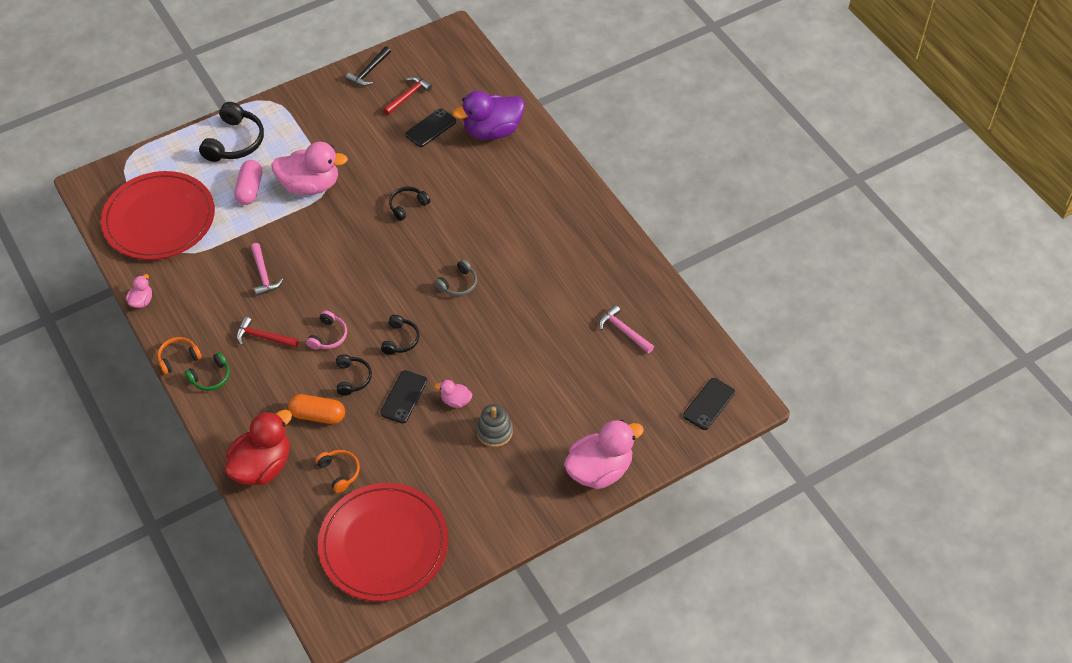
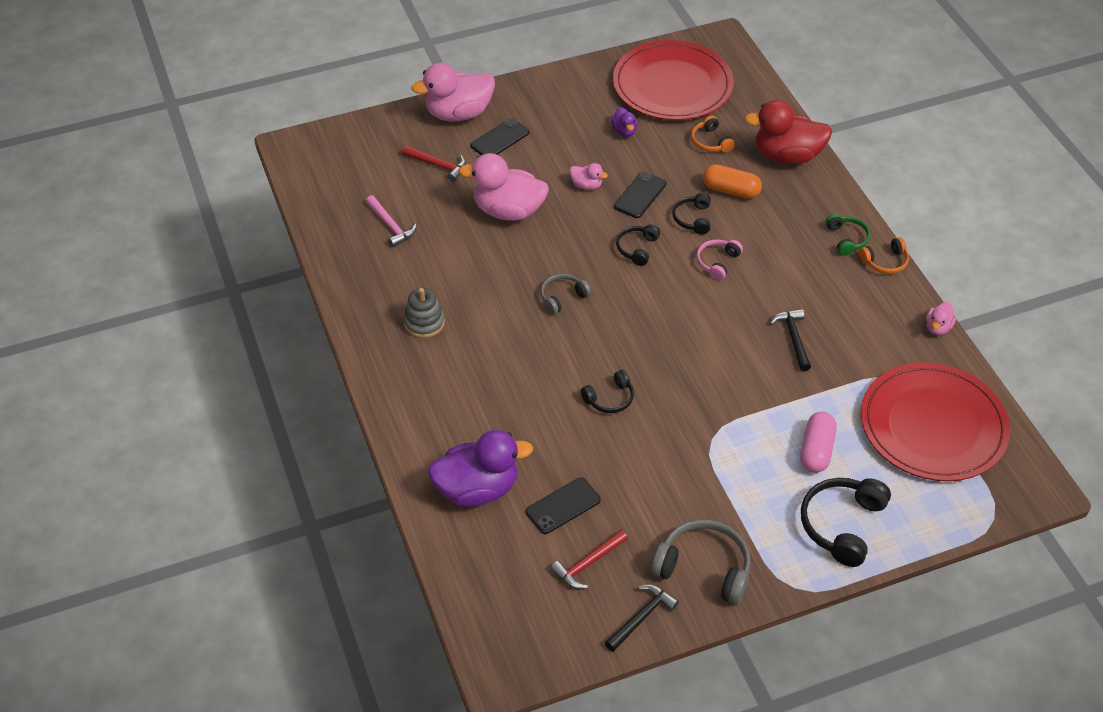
camera: 170 degrees left, 5 degrees down
green headphones [185,352,230,391] -> green headphones turned 105 degrees clockwise [826,214,870,256]
red duck [224,410,292,485] -> red duck turned 45 degrees clockwise [745,100,832,164]
red hammer [237,317,299,348] -> red hammer moved to [402,146,466,182]
pink hammer [251,243,283,296] -> black hammer [770,309,811,371]
pink duck [271,142,348,195] -> pink duck moved to [459,153,549,221]
grey stacking toy [476,404,513,447] -> grey stacking toy moved to [403,288,445,338]
black phone [683,378,735,430] -> black phone moved to [470,118,529,155]
none -> purple duck [611,107,637,137]
none -> grey headphones [651,520,751,605]

